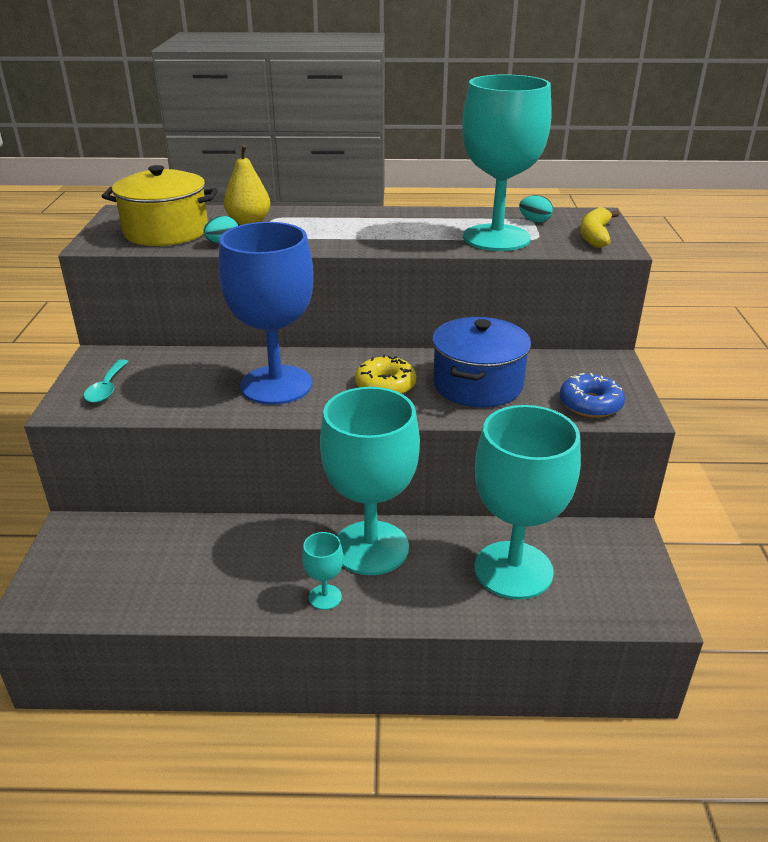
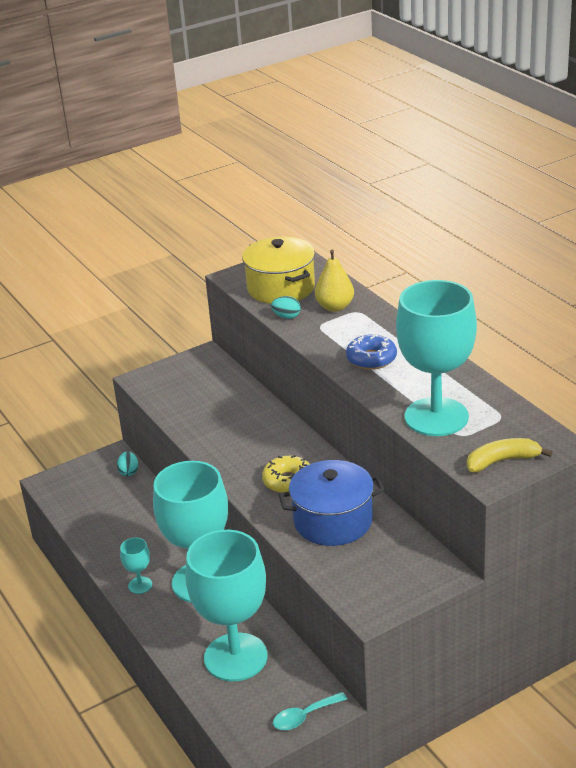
camera: 60 degrees right, 0 degrees up
turquoise spoon [84,359,129,403] -> turquoise spoon moved to [273,692,347,730]
blue goblet [219,222,314,405] -> none
turquoise egg [519,195,553,223] -> turquoise egg moved to [117,451,138,476]
blue donut [559,373,625,418] -> blue donut moved to [346,333,397,370]

